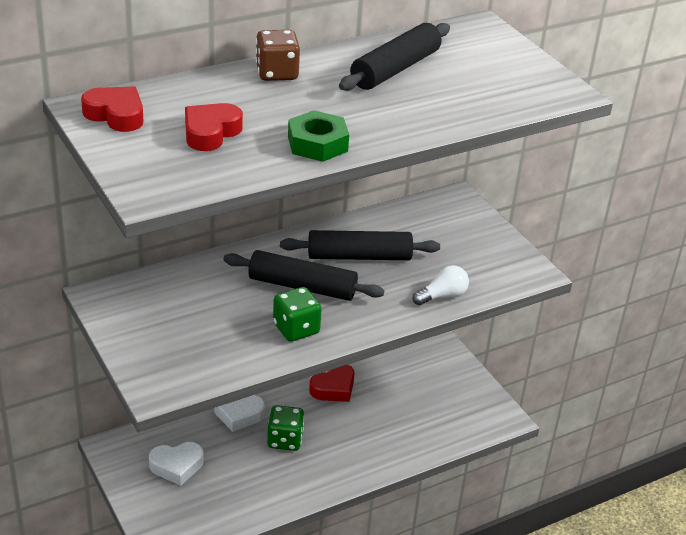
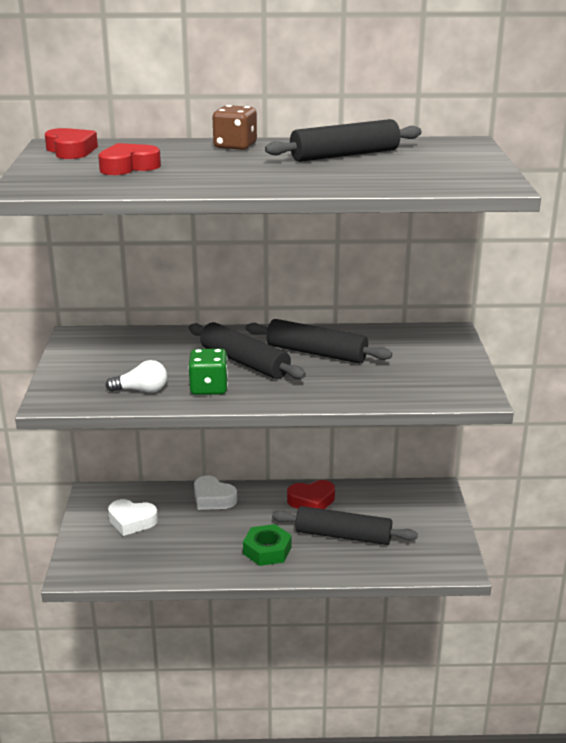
camera: 30 degrees right, 10 degrees down
green dice [267,405,304,451] -> none
green nut [288,110,349,162] -> green nut moved to [243,524,292,566]
white light bulb [412,265,469,305] -> white light bulb moved to [105,360,167,393]
none -> black rolling pin [272,506,418,545]

